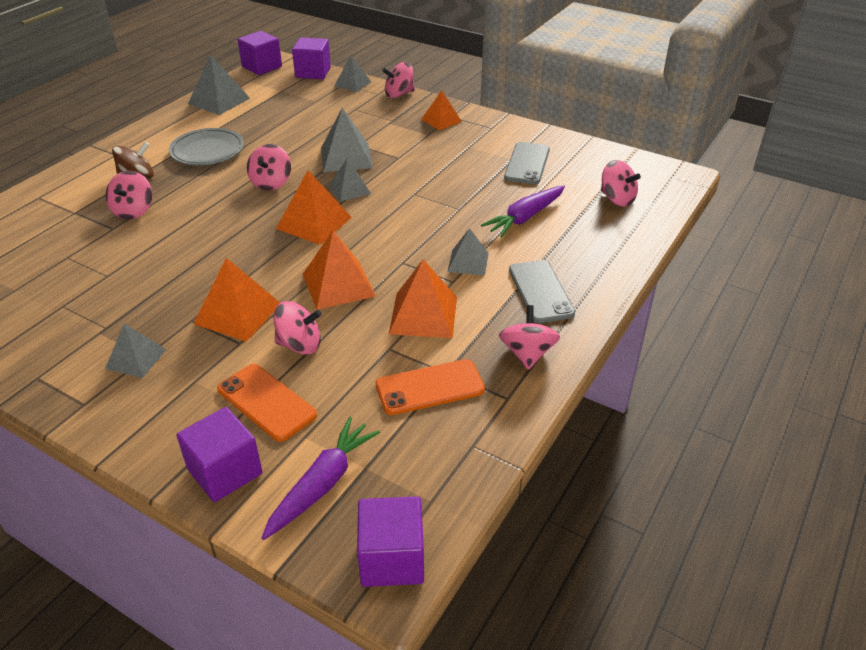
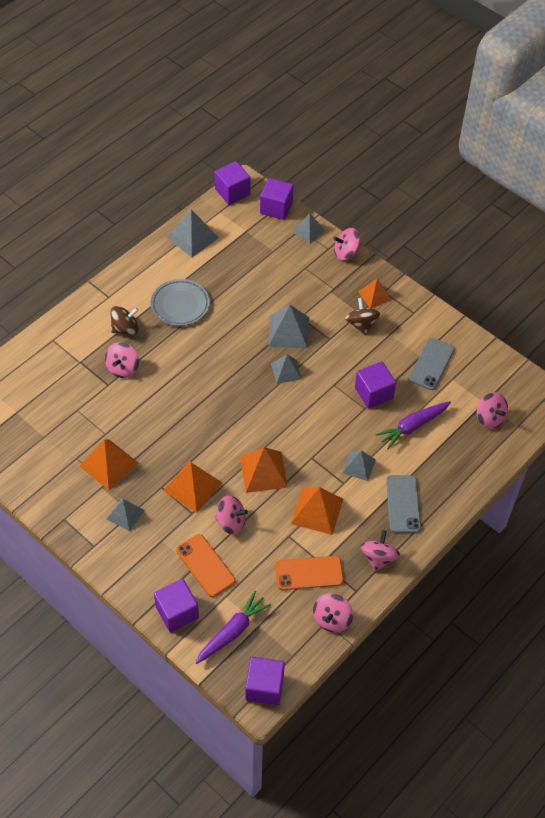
camera: 10 degrees right, 15 degrees up
pink spinning top [247,144,291,191] -> pink spinning top moved to [313,593,353,633]
orange pyramid [276,170,352,245] -> orange pyramid moved to [80,439,139,490]
none -> brown spinning top [345,298,380,335]
none -> purple cube [355,361,396,409]

